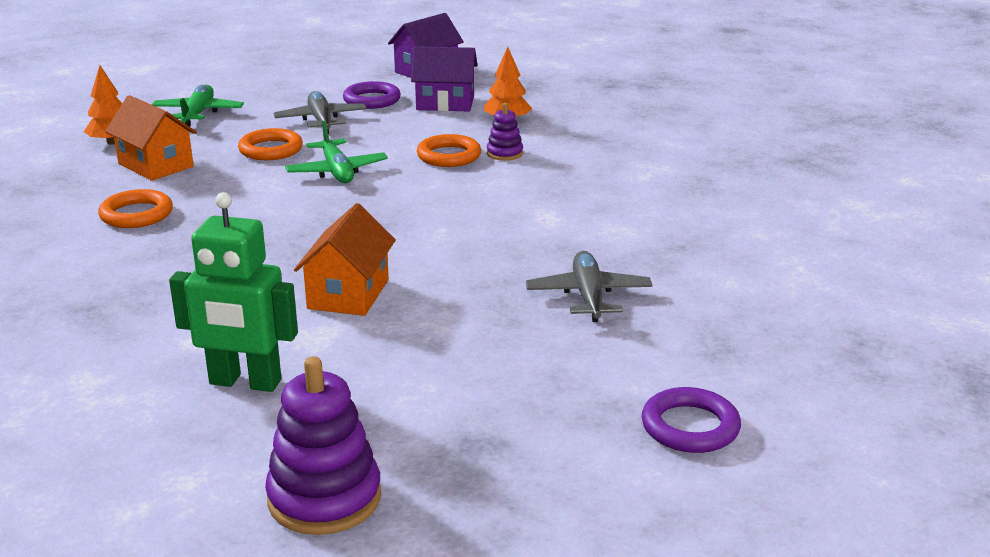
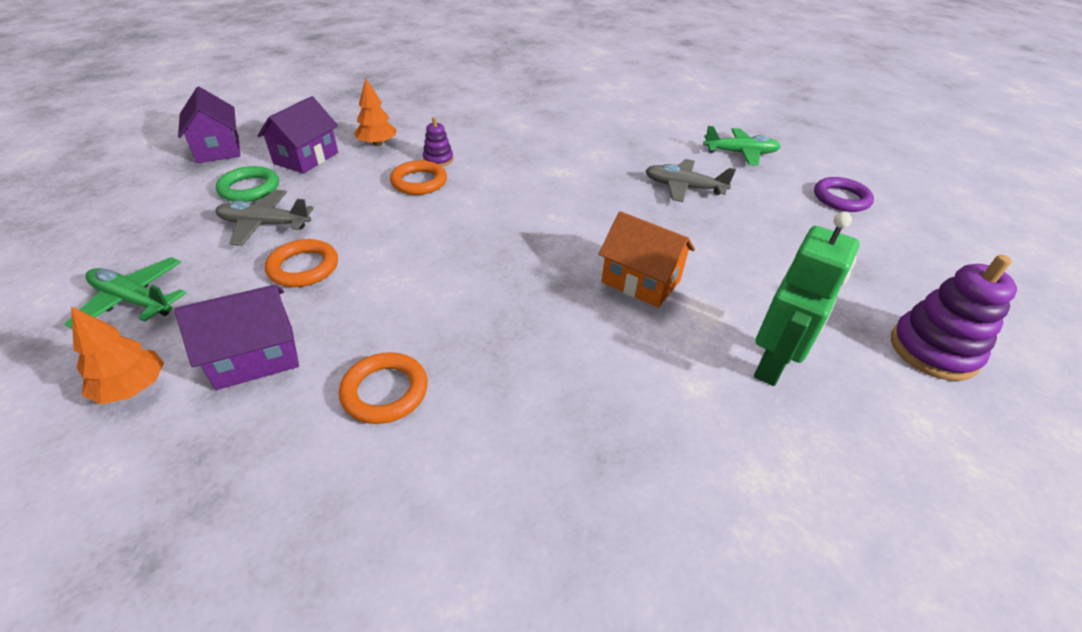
camera: 70 degrees left, 15 degrees up
orange house [105,95,197,181] -> purple house [174,284,299,390]
green plane [285,121,388,183] -> green plane moved to [703,126,781,166]
purple ring [343,81,401,109] -> green ring [216,166,279,202]

